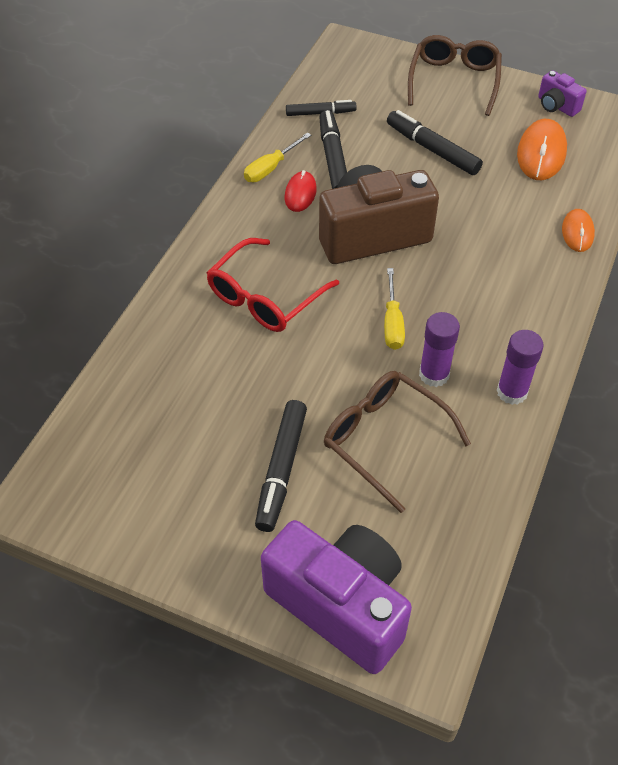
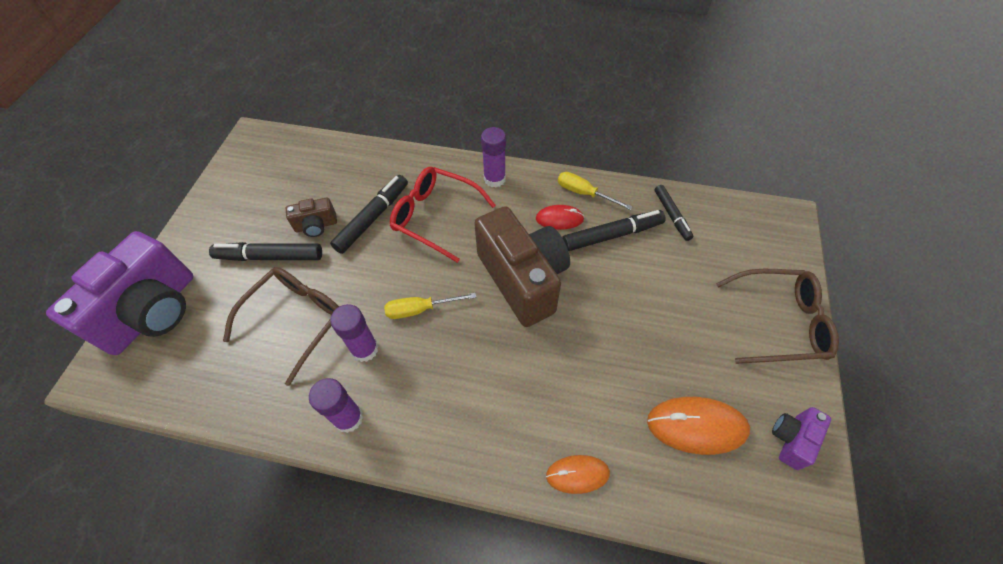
camera: 80 degrees right, 5 degrees up
black marker [387,110,483,175] -> black marker moved to [330,175,408,254]
none -> brown camera [286,198,337,237]
none -> purple glue stick [481,127,506,188]

